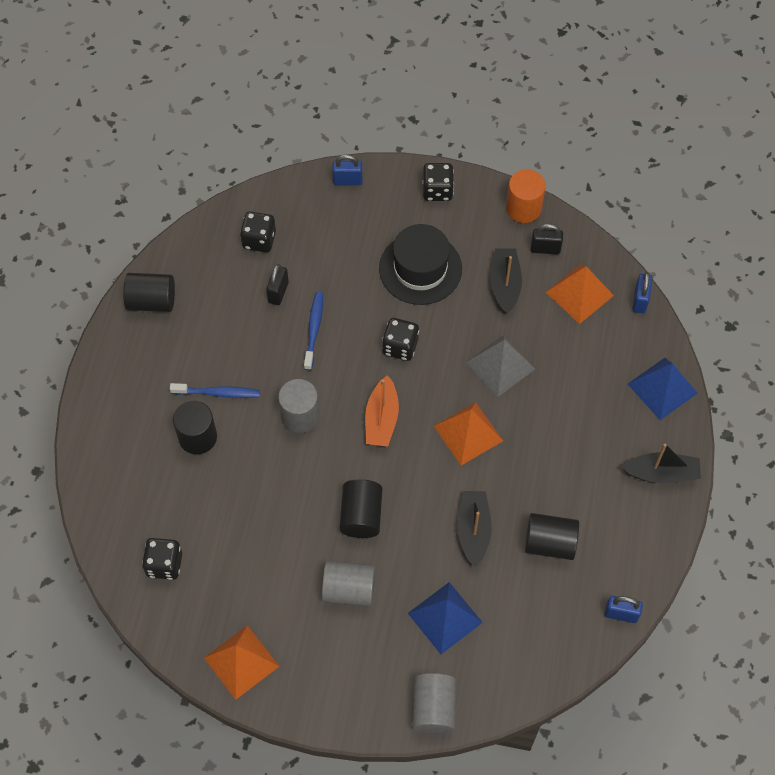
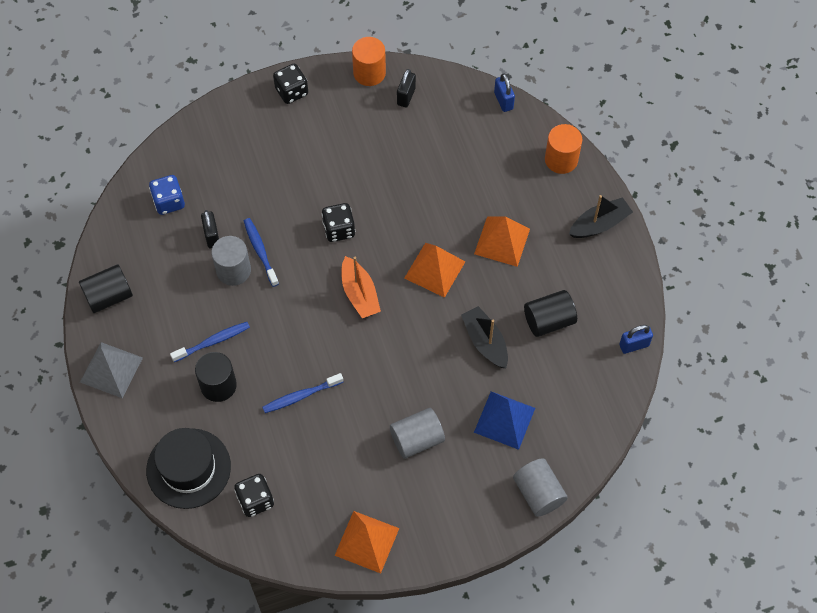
camera: 30 degrees left, 0 degrees up
black dice [240,211,276,252] -> blue dice [149,175,185,215]
grey cylinder [278,379,320,433] -> grey cylinder moved to [211,236,251,286]
blue padlock [332,154,362,185] -> none
black cylinder [340,479,382,538] -> none
black hat [379,224,462,305] -> black hat moved to [146,428,231,509]
grey pyramid [466,335,535,397] -> grey pyramid moved to [80,342,143,398]
black boat [491,248,522,314] -> none
black padlock [531,224,563,254] -> black padlock turned 45 degrees counterclockwise [397,69,416,107]
orange pyramid [546,265,614,324] -> orange pyramid moved to [474,216,530,267]
blue pyramid [628,358,698,420] -> orange cylinder [545,124,582,174]
none -> blue toothbrush [262,373,343,413]

